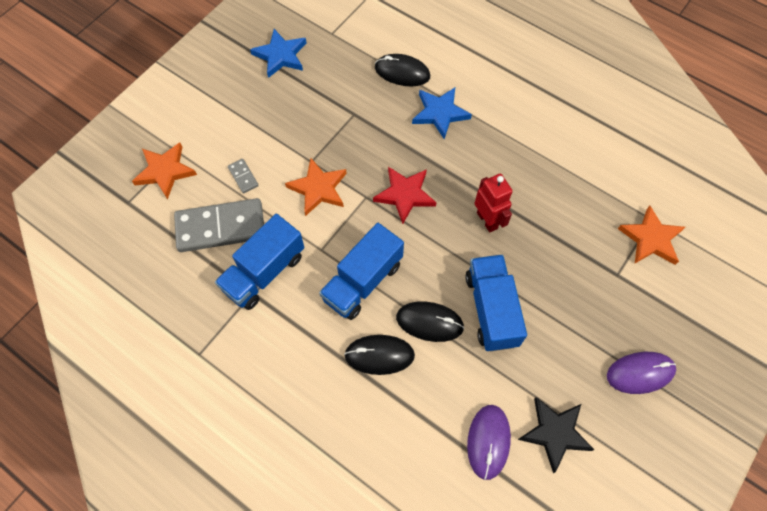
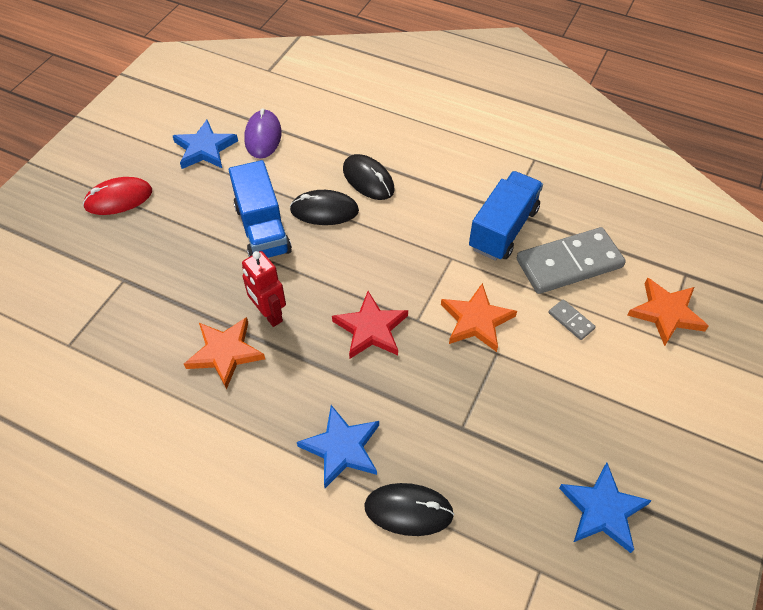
camera: 170 degrees right, 10 degrees down
blue truck [319,223,404,320] -> none
black mouse [344,335,415,375] -> black mouse turned 60 degrees clockwise [343,154,395,200]
black star [518,397,594,473] -> blue star [173,120,238,169]
purple mouse [607,352,676,394] -> red mouse [83,177,152,215]
orange star [618,206,685,265] -> orange star moved to [184,317,265,389]

